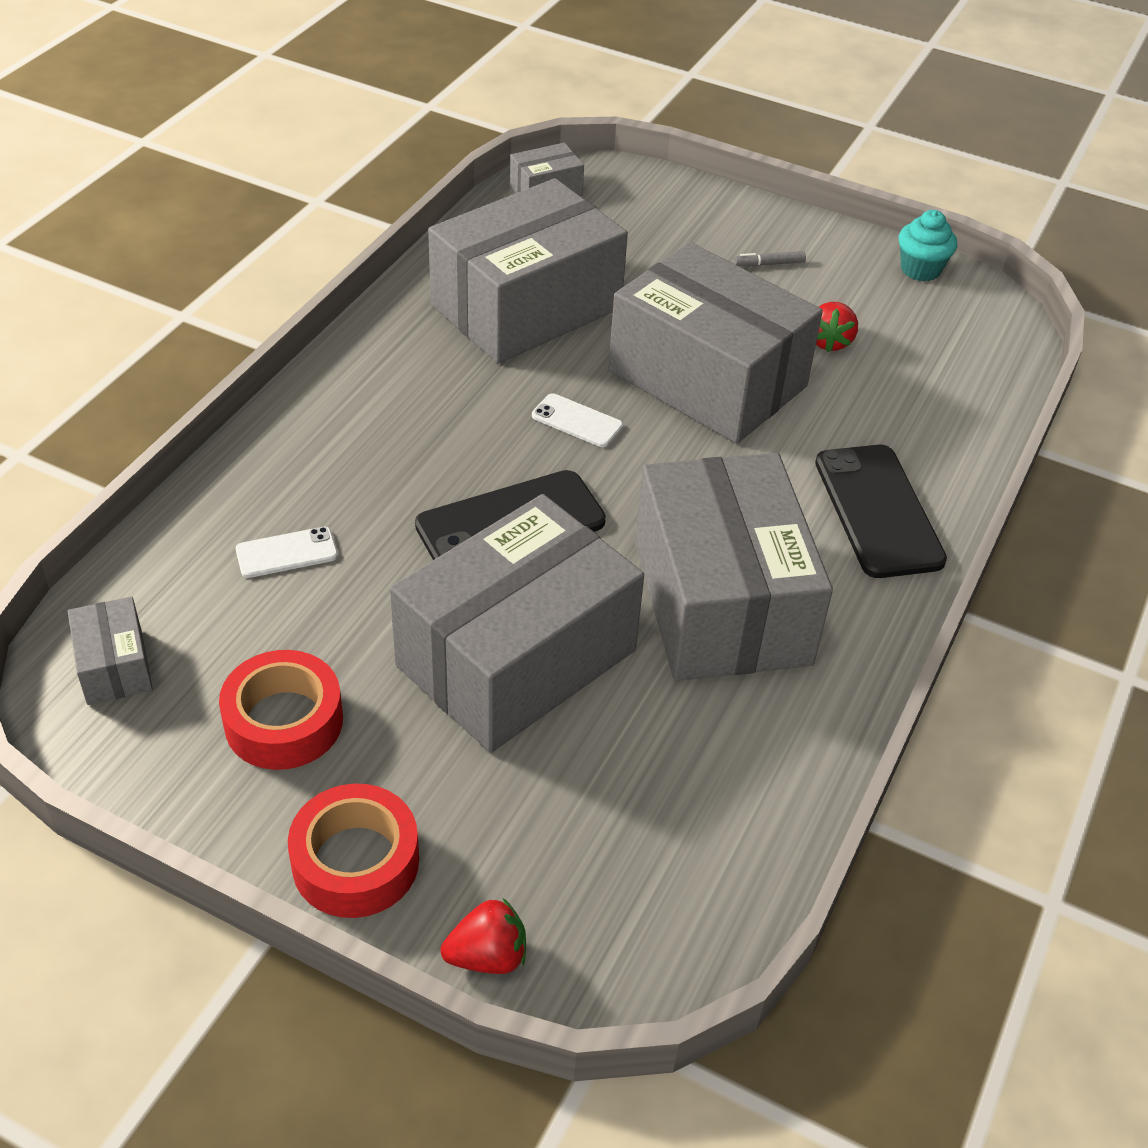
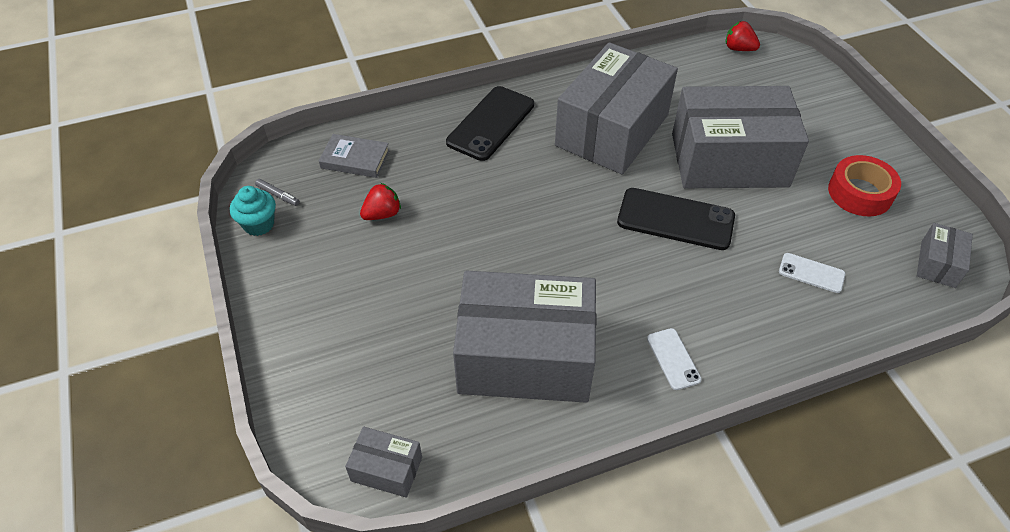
camera: 135 degrees left, 5 degrees up
red tape [288,784,419,918] -> none
red strawberry [441,898,526,974] -> red strawberry moved to [726,21,760,51]
white phone [532,393,623,447] -> white phone moved to [647,328,702,390]
grey box [609,242,823,444] -> none
grey marker [734,251,806,266] -> grey marker moved to [255,179,300,206]
none -> grey book [319,134,390,178]

